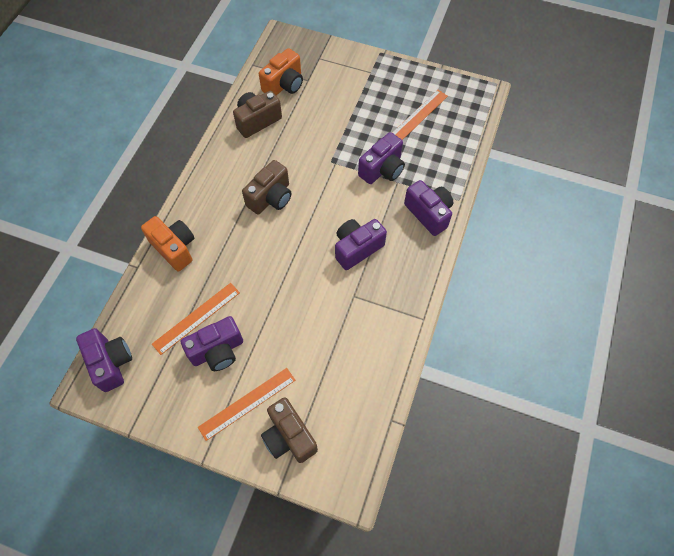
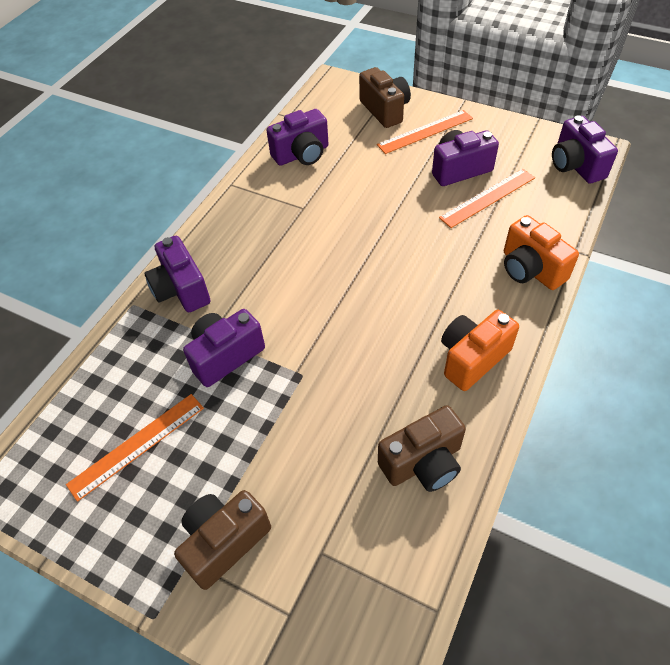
camera: 170 degrees left, 10 degrees down
brown camera [242,160,292,215] -> brown camera moved to [174,490,271,590]
orange camera [259,48,303,96] -> orange camera moved to [441,310,519,391]
purple camera [335,219,387,270] -> purple camera moved to [266,109,329,166]

